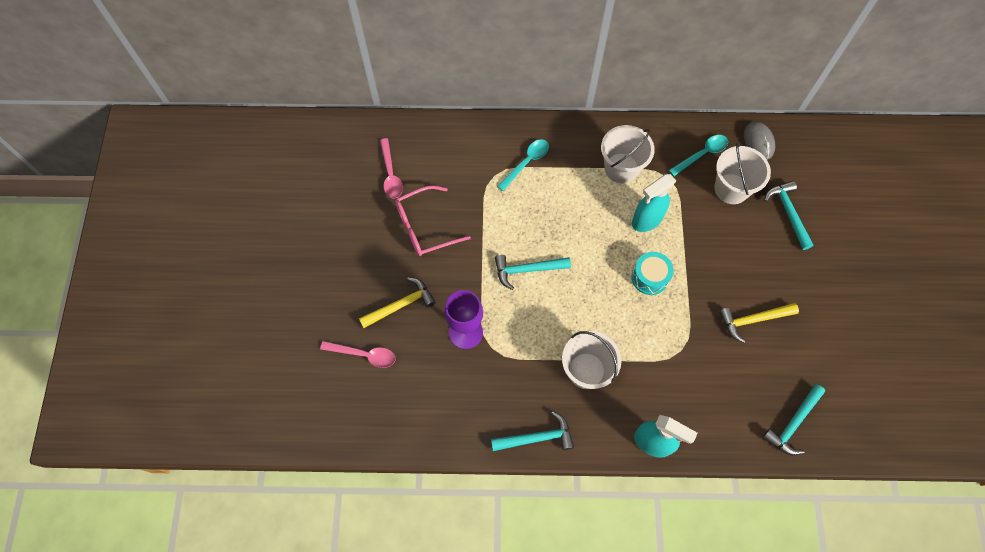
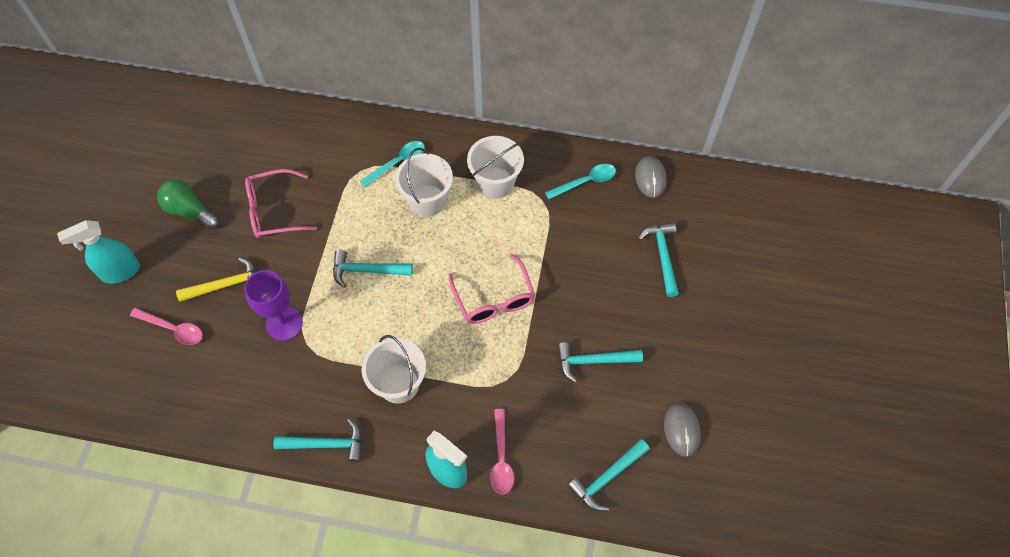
camera: 10 degrees right, 5 degrees down
pink spoon [380,138,403,198] -> pink spoon moved to [490,409,514,495]
turquoise spray bottle [632,174,676,232] -> turquoise spray bottle moved to [57,220,140,284]
turquoise drum [632,252,674,295] -> pink glasses [448,253,535,324]
white bucket [714,142,771,204] -> white bucket moved to [395,148,453,217]
yellow hammer [719,303,799,343] -> turquoise hammer [557,342,643,383]
none -> green light bulb [157,180,220,229]
none -> grey mouse [664,403,701,457]

